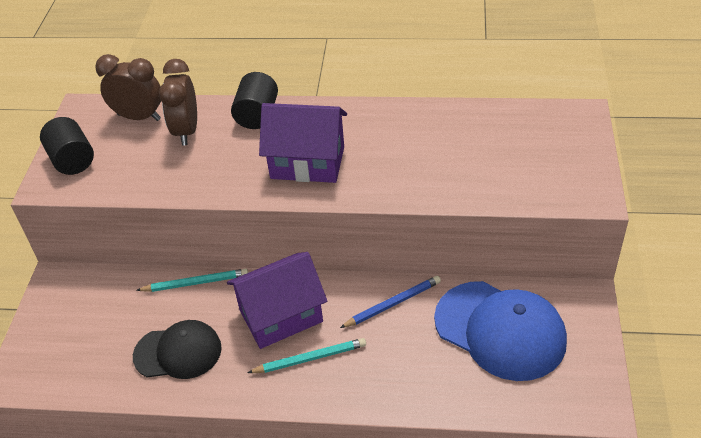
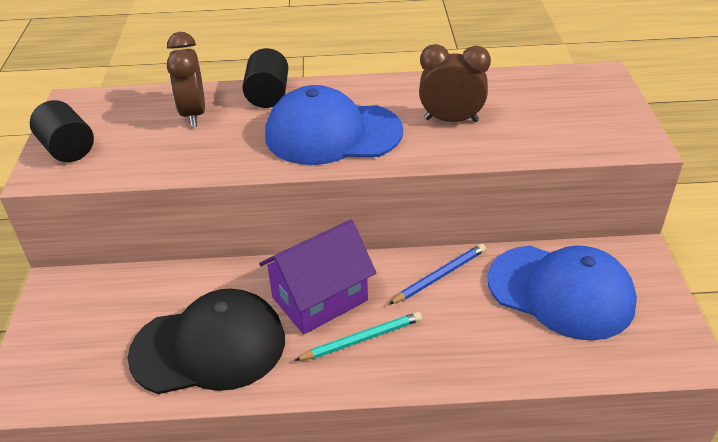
camera: 10 degrees left, 5 degrees down
brown clock [95,54,161,121] -> brown clock moved to [419,44,491,122]
black cap [133,320,222,379] -> black cap [128,289,285,394], size x1.53
turquoise pencil [136,269,248,292] -> none
purple house [259,103,347,183] -> blue cap [265,85,403,165]

